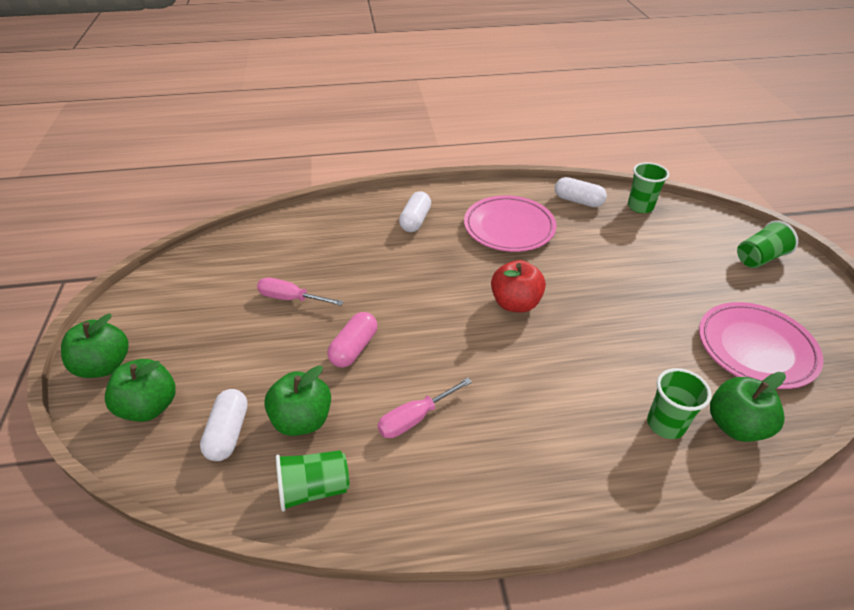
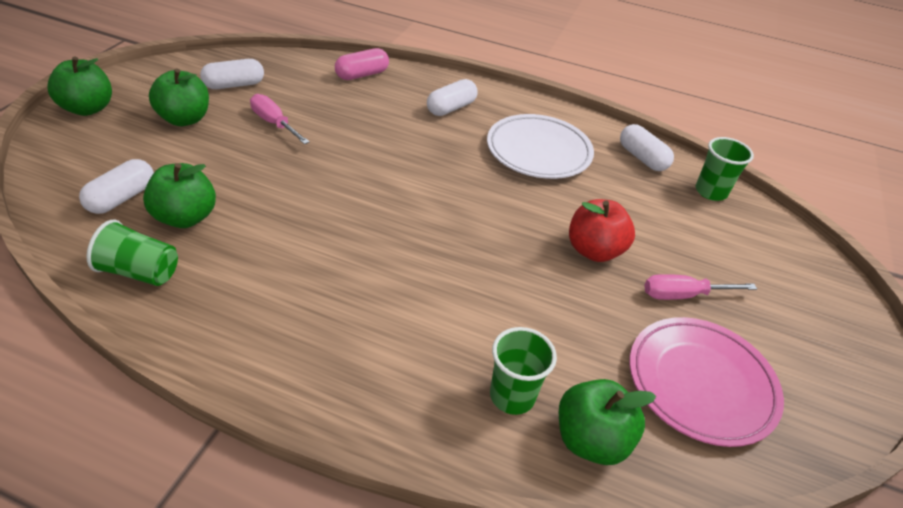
camera: 25 degrees right, 0 degrees up
green apple [105,359,176,422] -> green apple moved to [149,69,209,126]
pink capsule [327,312,377,367] -> pink capsule moved to [335,48,389,80]
pink screwdriver [377,378,472,438] -> pink screwdriver moved to [644,274,757,300]
pink plate [464,195,556,252] -> white plate [487,114,594,179]
red apple [491,260,546,312] -> red apple moved to [569,199,635,262]
green cup [737,220,798,268] -> none
none -> white capsule [200,59,264,89]

